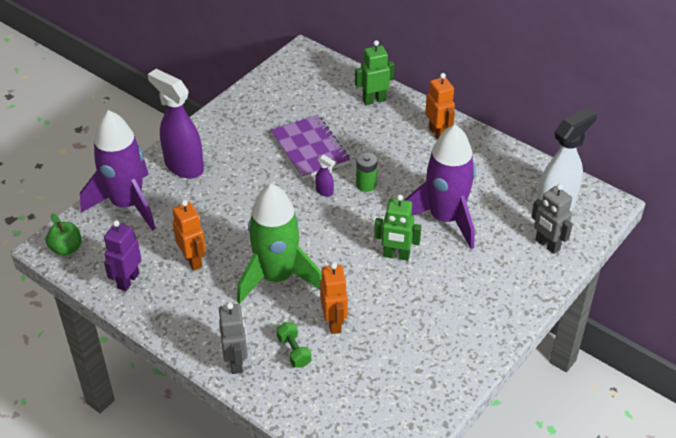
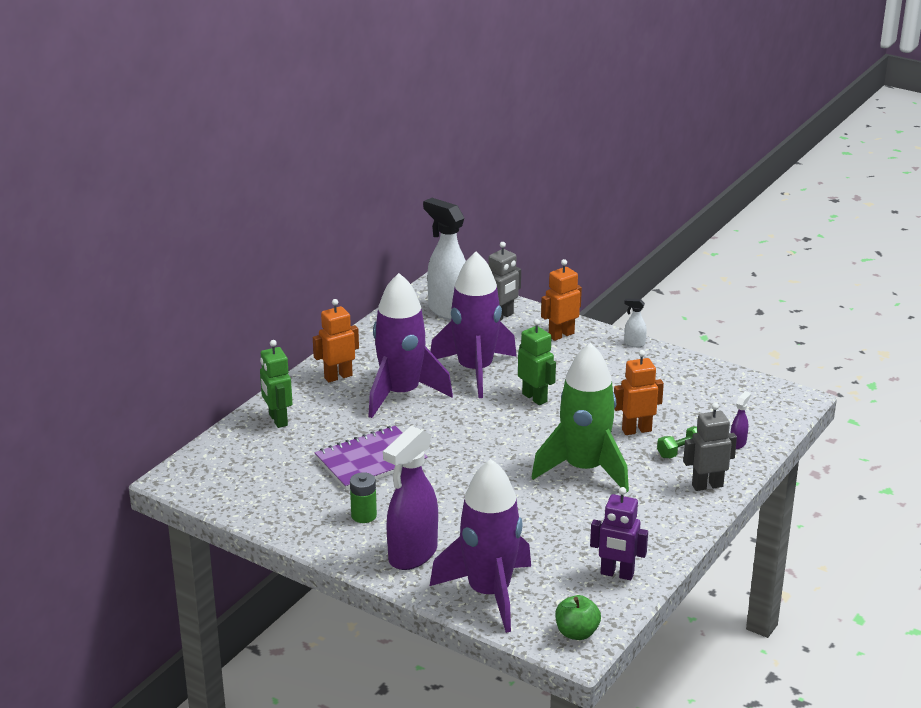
camera: 95 degrees left, 15 degrees down
orange robot [173,200,206,271] -> orange robot moved to [541,259,582,341]
purple spray bottle [315,155,335,197] -> purple spray bottle moved to [730,391,751,449]
green battery [356,153,377,192] -> green battery moved to [350,472,377,523]
green robot [374,194,421,261] -> green robot turned 45 degrees counterclockwise [518,319,556,405]
none -> purple rocket [368,273,453,418]
none -> white spray bottle [624,298,647,347]

